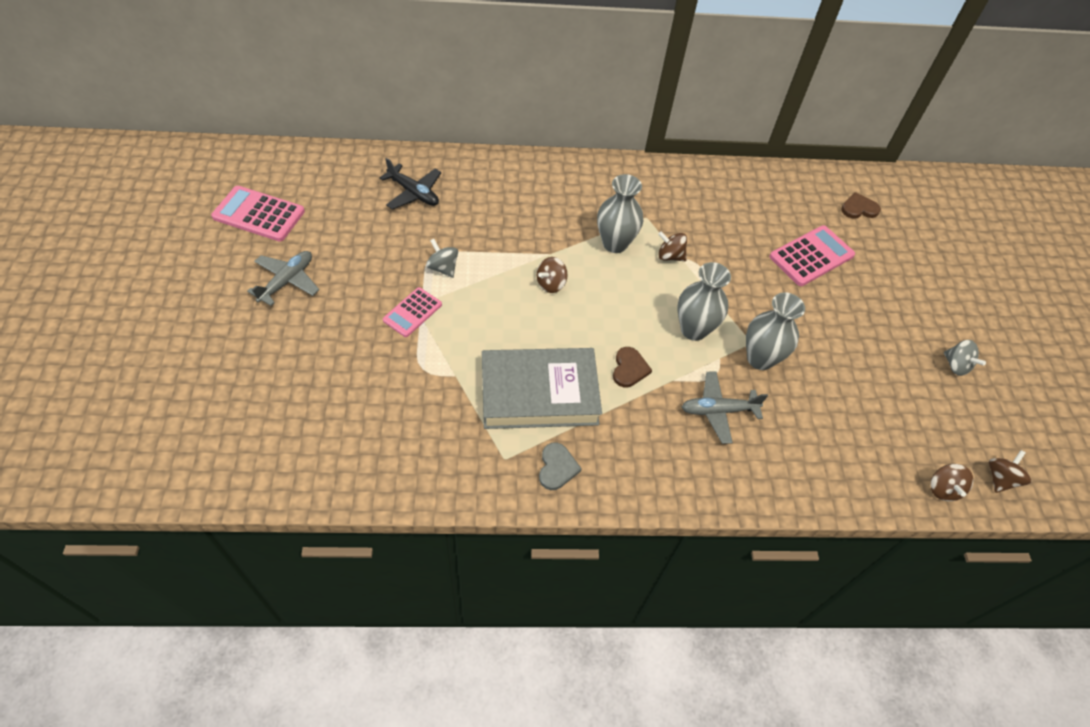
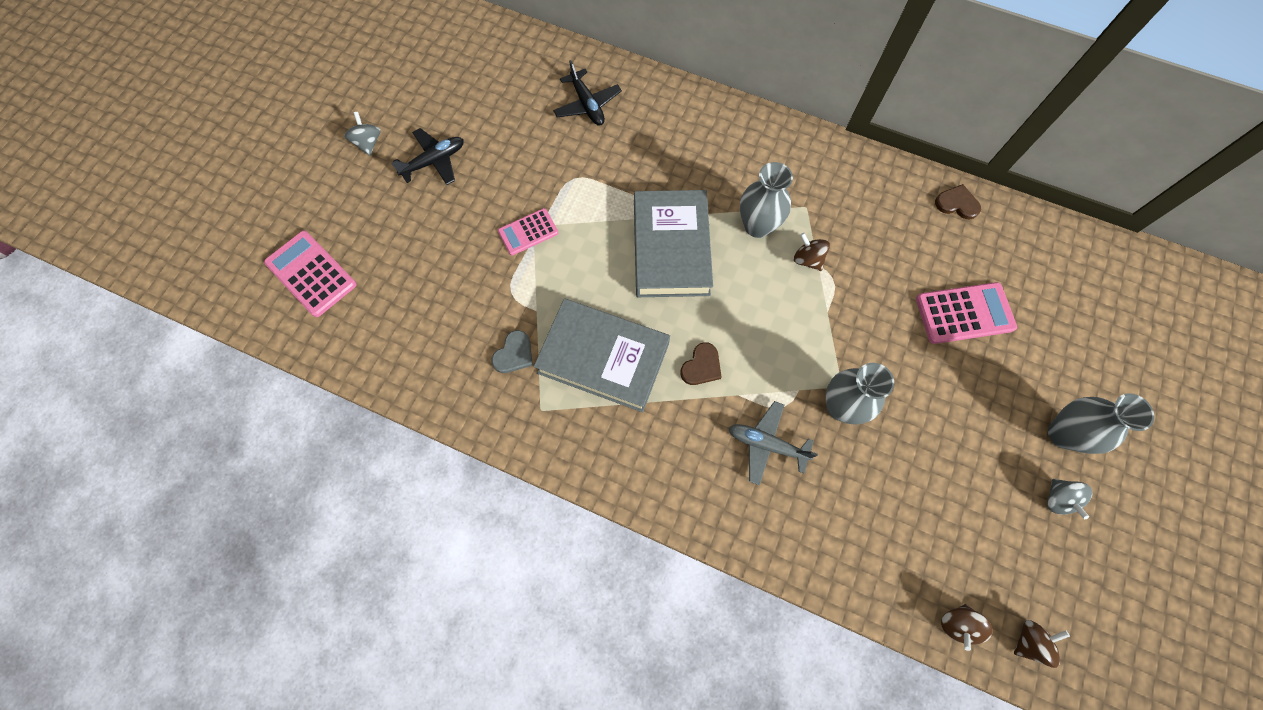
camera: 30 degrees right, 15 degrees up
pink calculator [211,186,305,241] -> pink calculator moved to [264,231,357,317]
grey plane [247,251,319,306] -> black plane [391,128,464,185]
grey spinning top [426,239,458,278] -> grey spinning top moved to [344,112,381,156]
brown spinning top [537,257,568,293] -> grey book [634,190,713,297]
grey heart [539,443,582,490] -> grey heart moved to [492,330,533,373]
grey vase [677,262,731,341] -> grey vase moved to [1048,393,1154,454]
brown heart [841,192,881,219] -> brown heart moved to [935,184,981,219]

